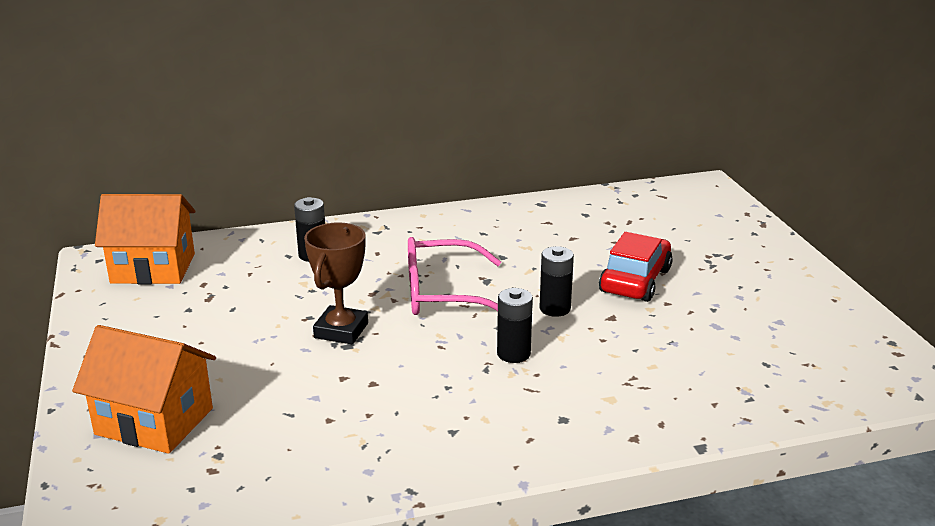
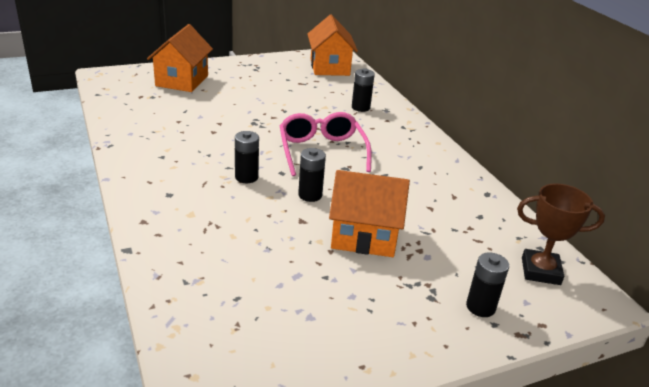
camera: 80 degrees right, 5 degrees up
brown trophy [304,223,368,344] -> brown trophy moved to [517,183,605,285]
red car [599,232,673,302] -> orange house [329,170,410,257]
none -> black battery [466,253,509,317]

